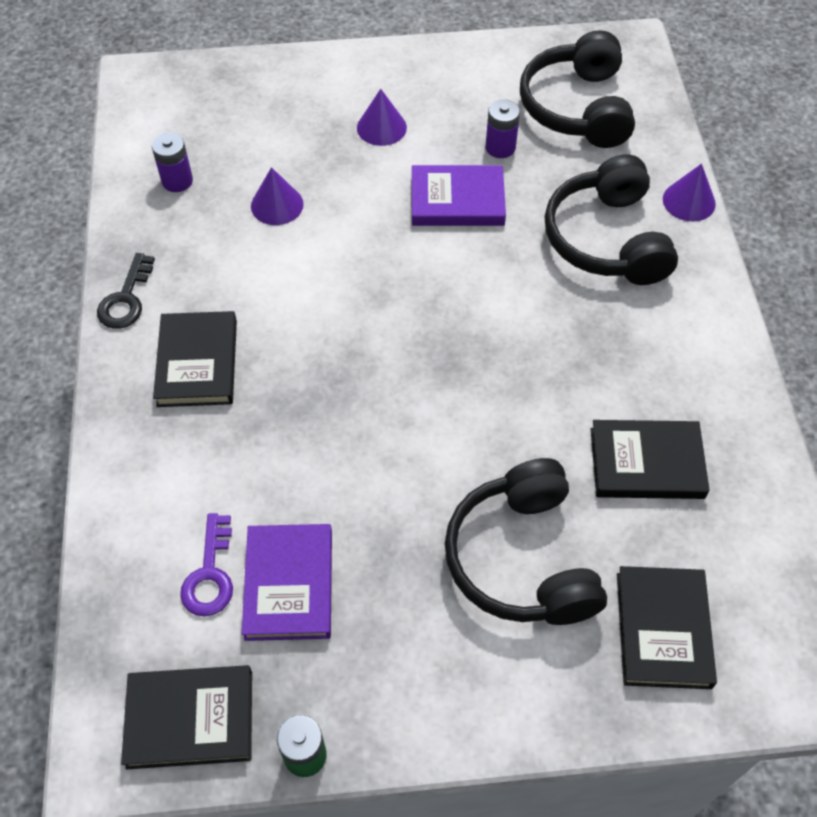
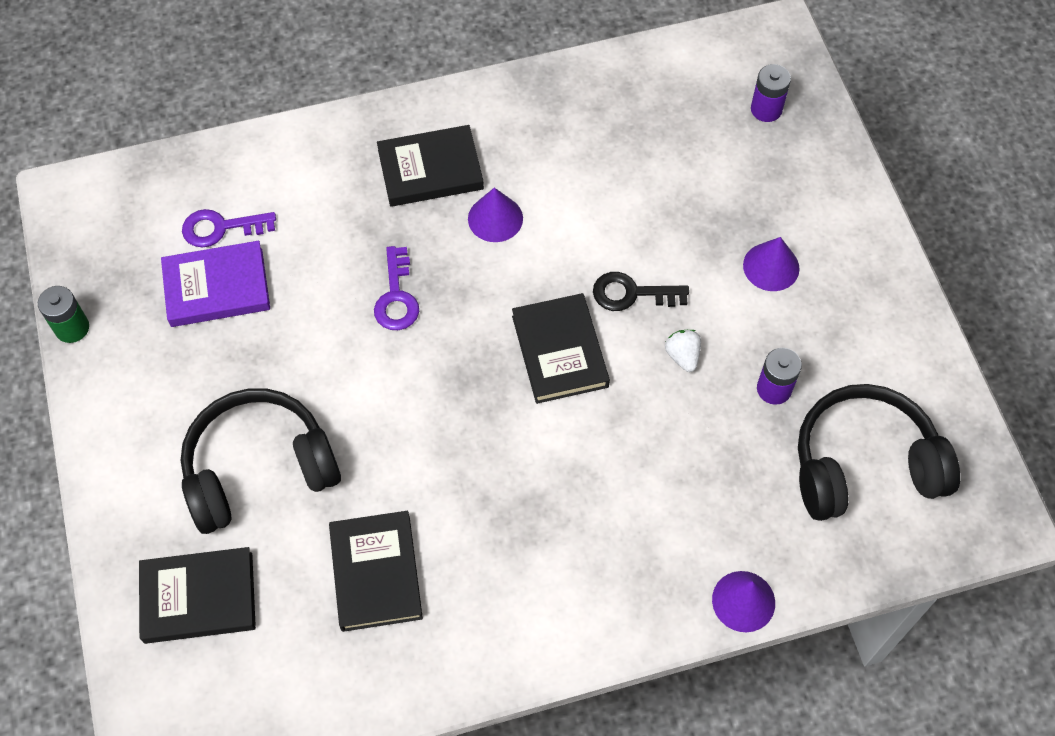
camera: 80 degrees right, 5 degrees up
black key [97,253,155,329] -> black key moved to [593,272,689,311]
black book [121,665,252,769] -> black book moved to [512,293,610,404]
purple battery [152,133,193,192] -> purple battery moved to [751,64,791,122]
purple cone [251,167,304,225] -> purple cone moved to [468,188,523,242]
purple book [412,165,506,226] -> white strawberry [665,330,701,372]
black headphones [545,154,678,285] -> none
none -> purple key [374,246,419,330]

